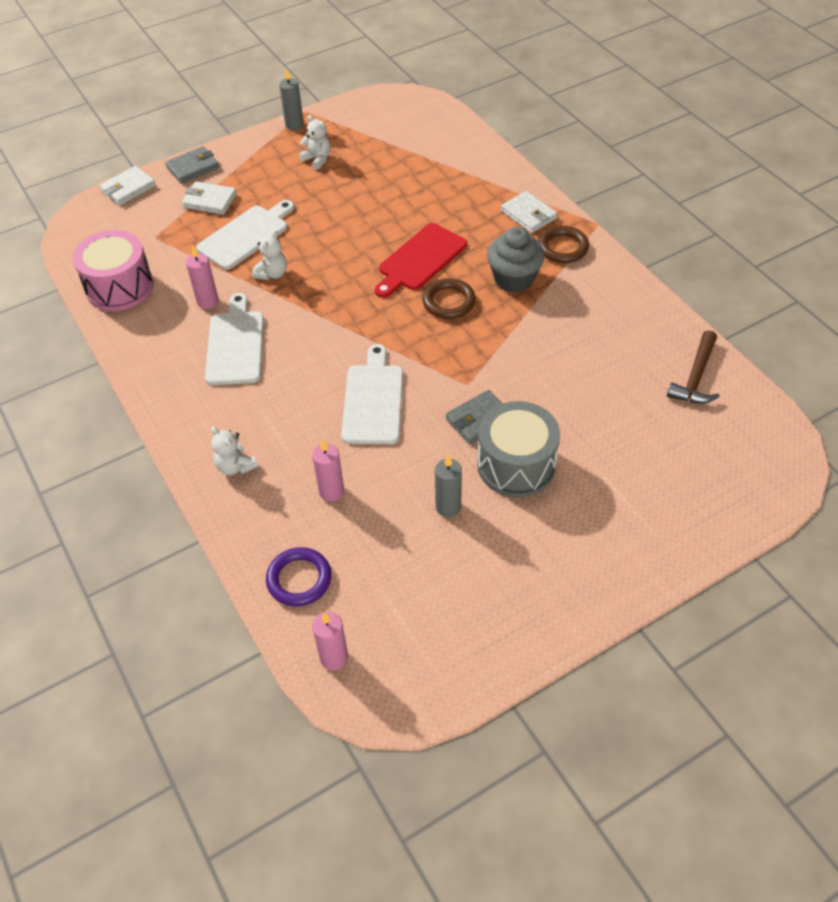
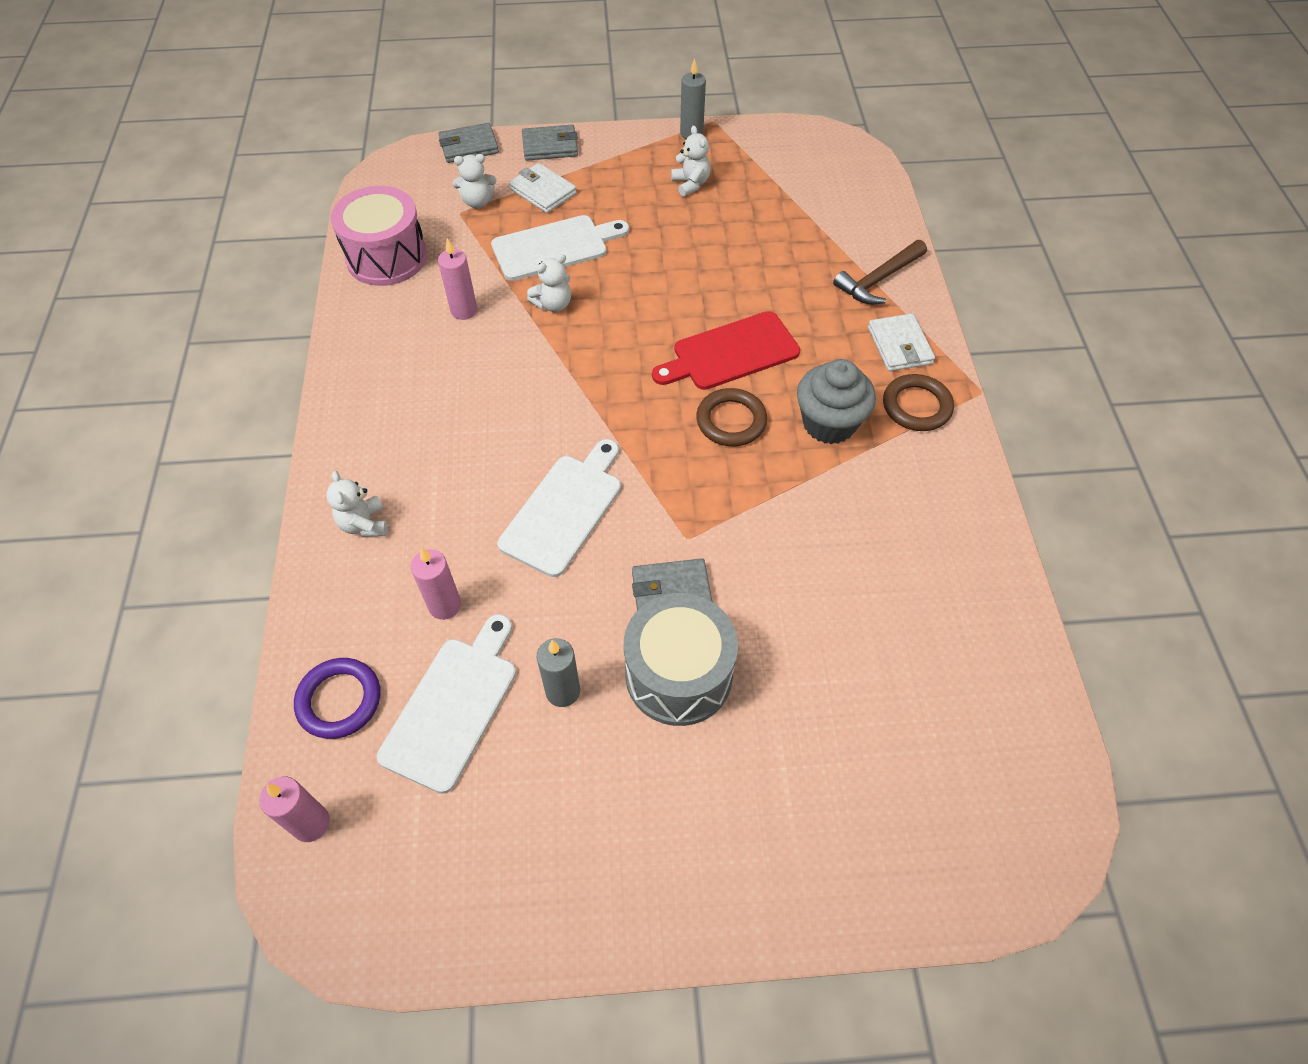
camera: 25 degrees right, 5 degrees up
white wallet [99,166,156,205] -> grey wallet [438,123,499,163]
white cutting board [205,293,264,385] -> white cutting board moved to [377,614,516,794]
brown hammer [667,330,720,404] -> brown hammer moved to [833,240,927,304]
none -> white teddy bear [452,154,496,208]

